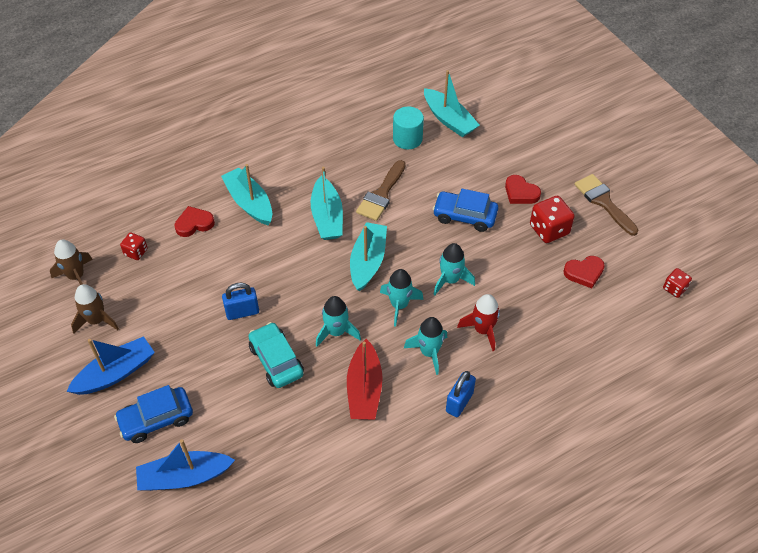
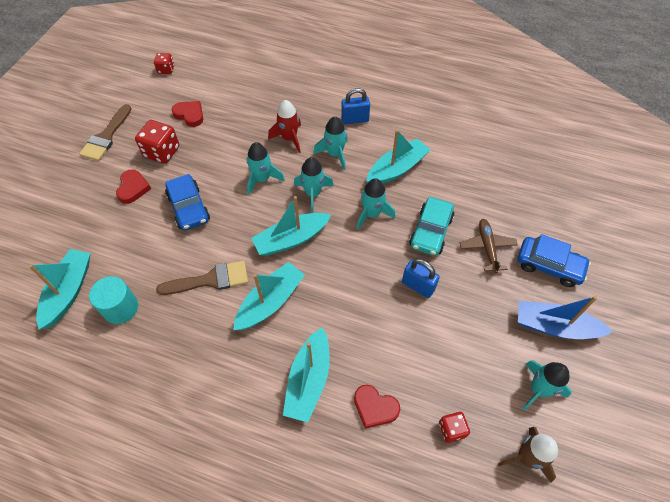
camera: 130 degrees left, 5 degrees up
brown rocket [71,284,119,334] -> turquoise rocket [522,360,571,411]
blue boat [136,439,235,491] -> none
red boat [347,339,383,420] -> turquoise boat [366,129,430,184]
none -> brown plane [460,219,518,273]

